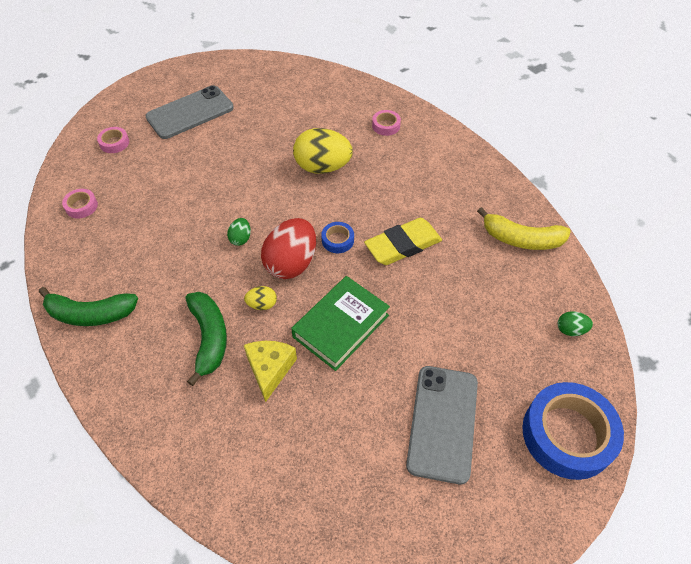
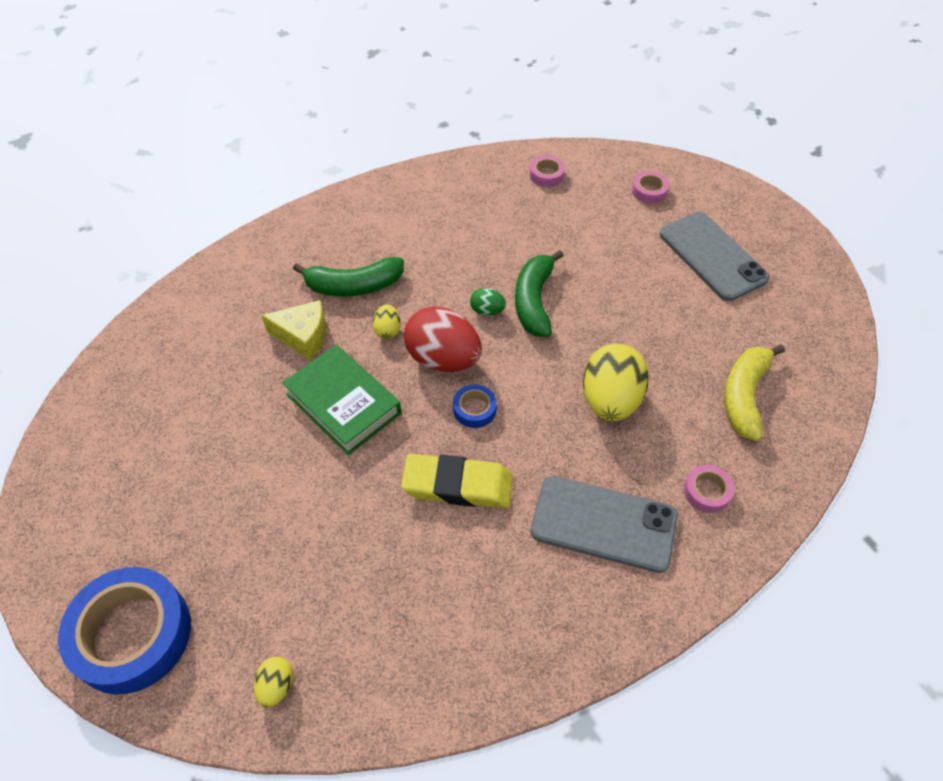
camera: 95 degrees right, 0 degrees up
green banana [39,287,138,326] -> green banana moved to [515,250,564,337]
yellow eraser [364,218,442,265] -> yellow eraser turned 60 degrees counterclockwise [401,454,513,508]
grey phone [406,366,478,484] -> grey phone moved to [531,476,678,573]
yellow banana [477,207,571,250] -> yellow banana moved to [724,344,785,441]
green egg [558,312,593,336] -> yellow egg [254,657,293,708]

